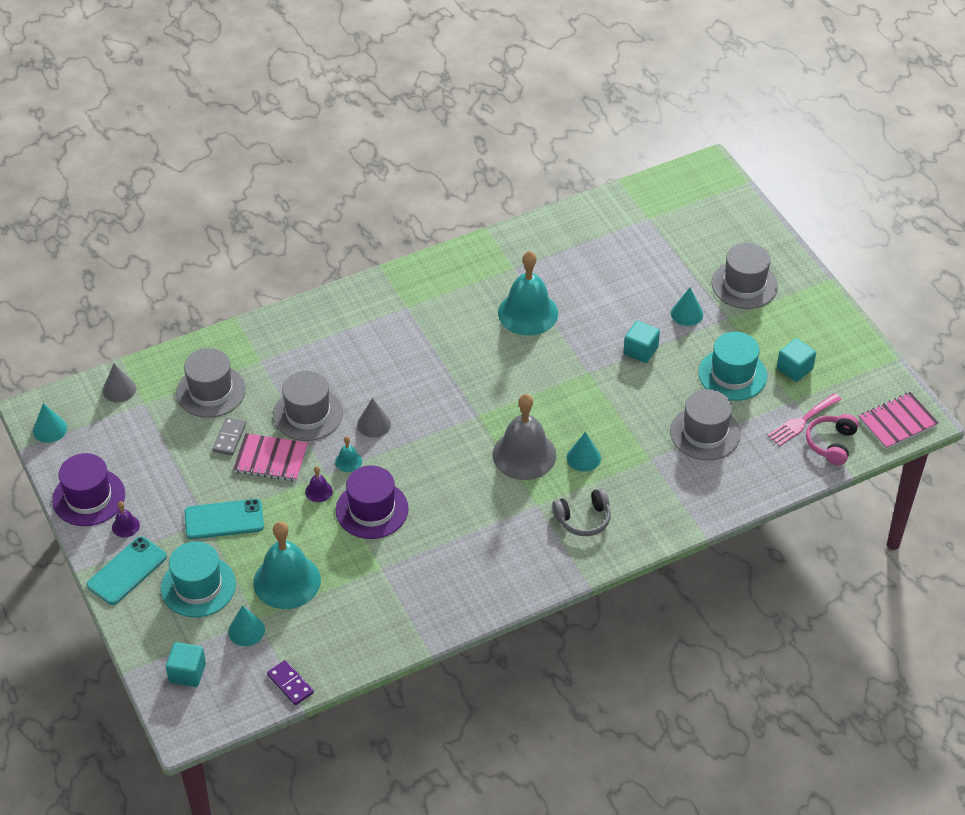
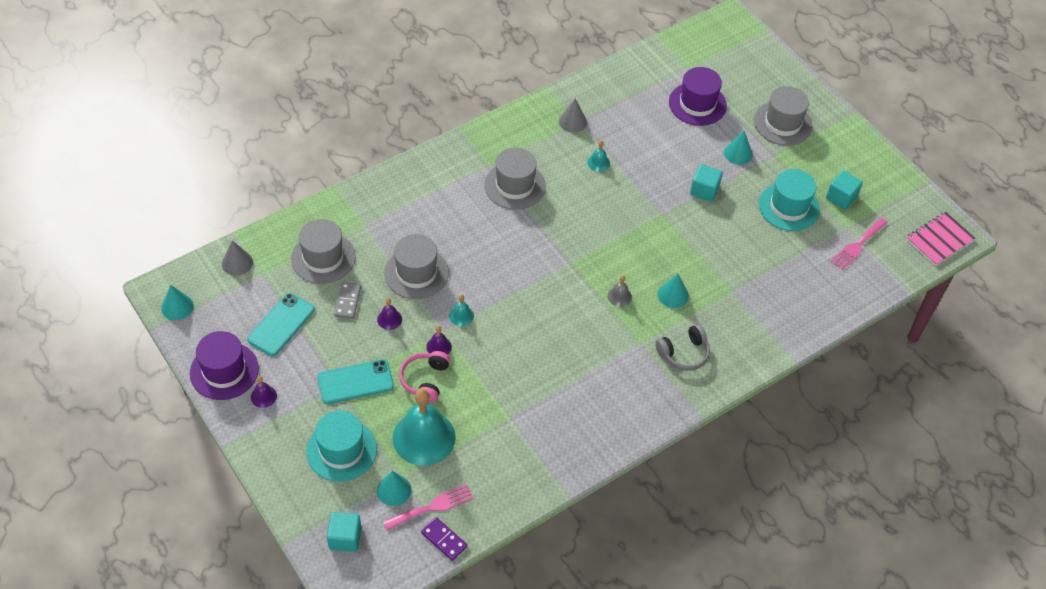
camera: 10 degrees left, 5 degrees up
turquoise phone [87,536,167,605] -> turquoise phone moved to [247,293,315,356]
pink notebook [233,433,308,481] -> purple bell [377,298,402,330]
purple hat [336,465,409,539] -> purple hat moved to [669,67,727,126]
grey cone [357,398,391,438] -> grey cone moved to [559,99,587,133]
grey bell [493,394,556,480] -> grey bell [607,275,632,307], size x0.42
turquoise bell [498,251,558,336] -> turquoise bell [587,140,610,172], size x0.42
grey hat [670,389,741,460] -> grey hat moved to [484,147,546,210]
pink headphones [806,414,859,465] -> pink headphones moved to [399,351,450,403]
none -> pink fork [383,484,474,531]

